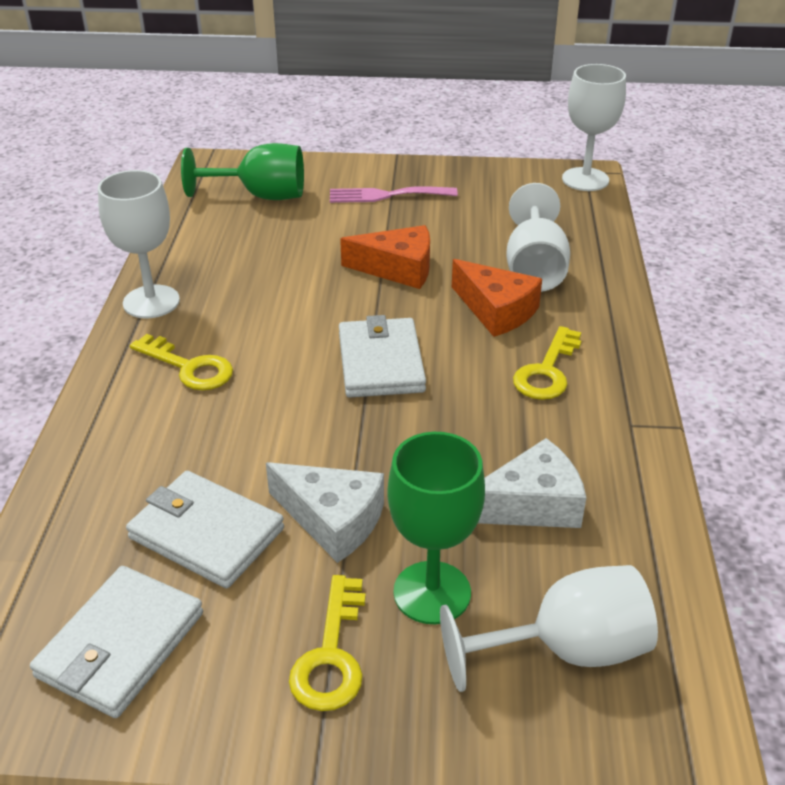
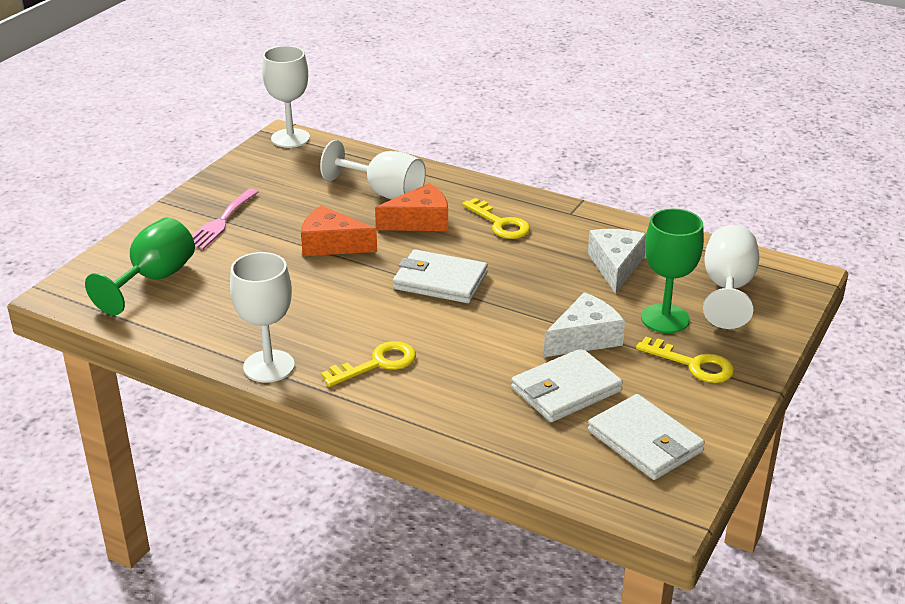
camera: 65 degrees left, 5 degrees down
orange cheese [340,225,430,289] -> orange cheese turned 105 degrees counterclockwise [301,205,377,256]

